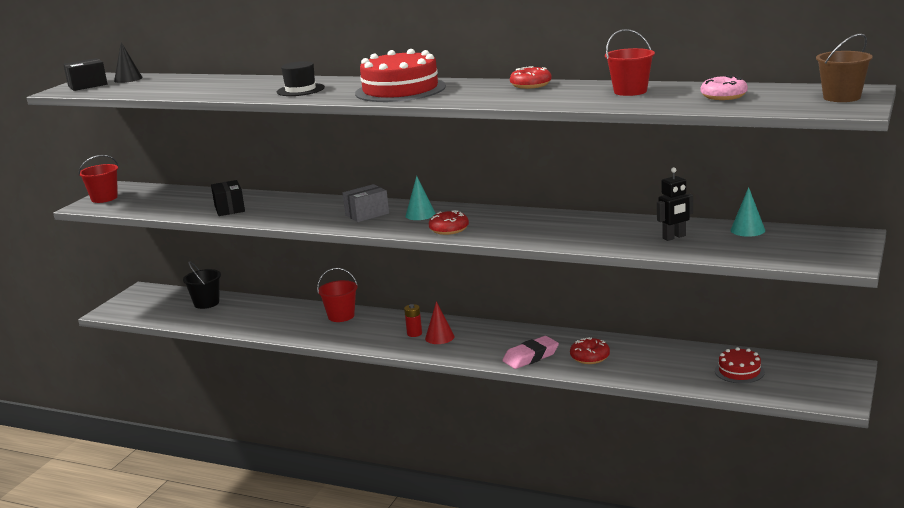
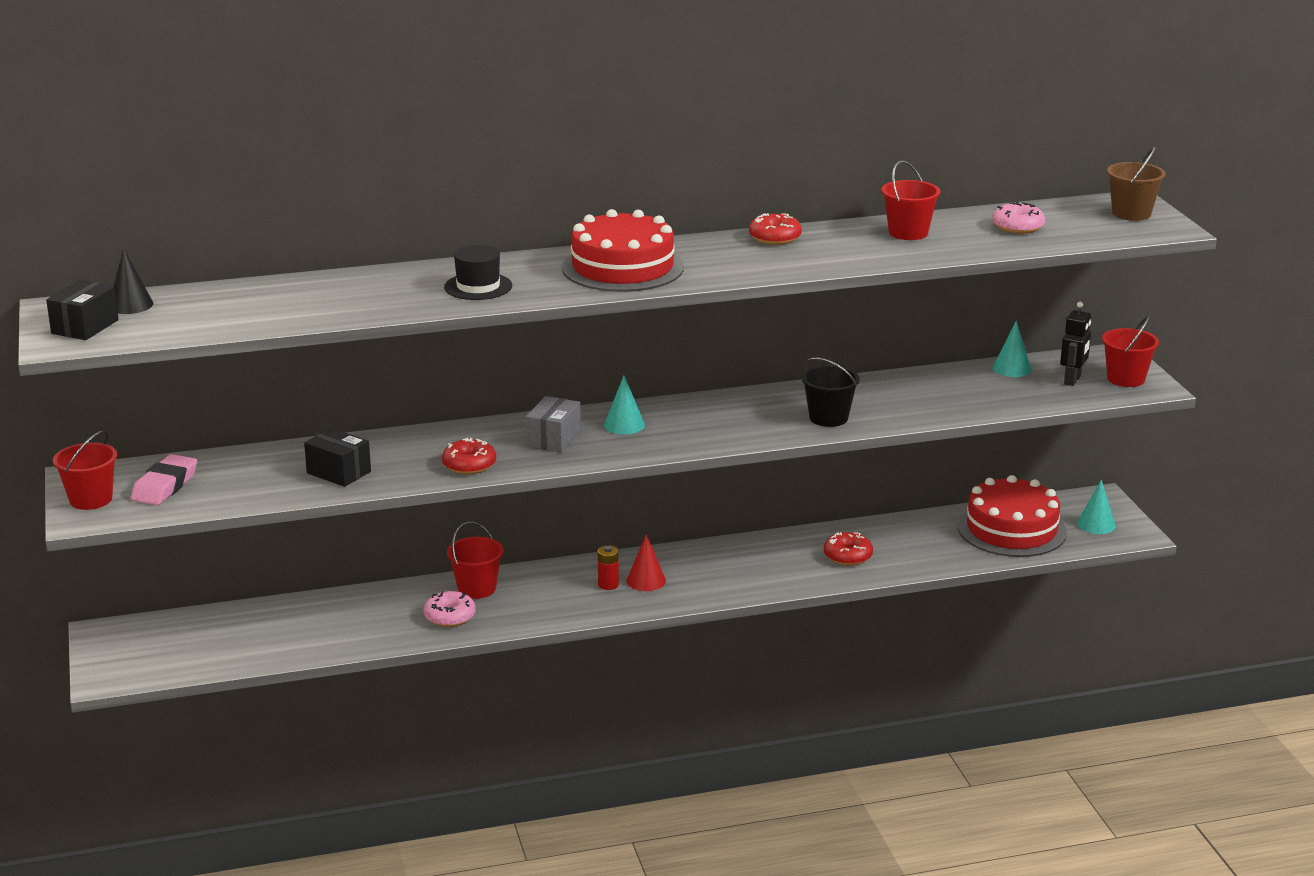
camera: 40 degrees left, 5 degrees up
black bucket [183,261,221,309] -> black bucket moved to [802,357,859,427]
red donut [429,210,469,235] -> red donut moved to [442,438,496,474]
pink eraser [502,336,559,369] -> pink eraser moved to [130,454,197,505]
black robot [657,167,693,241] -> black robot moved to [1060,302,1091,386]
red cake [715,347,765,383] -> red cake [958,475,1067,557], size x1.93
none -> pink donut [423,591,476,627]
none -> turquoise cone [1077,480,1116,534]
none -> red bucket [1102,316,1159,387]

